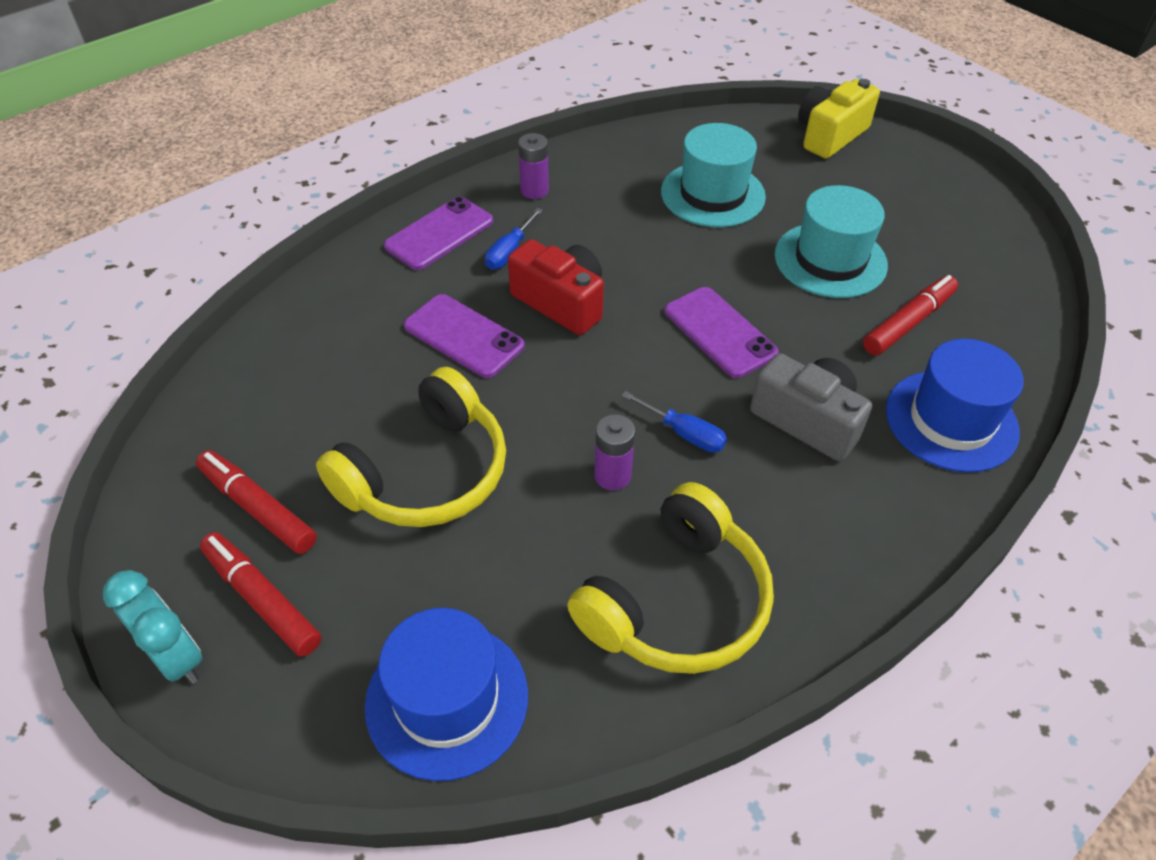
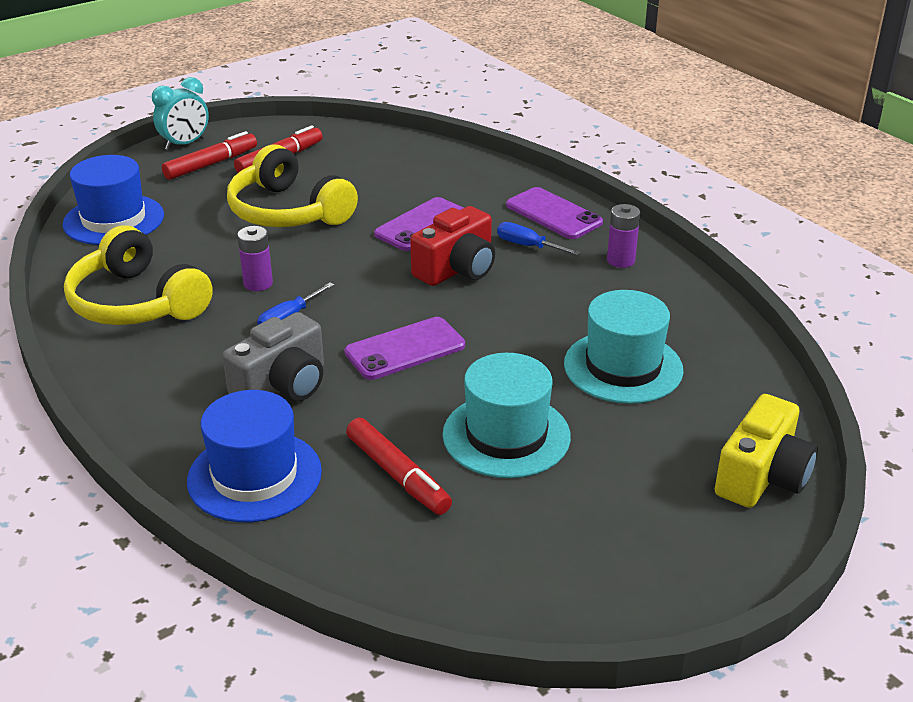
camera: 95 degrees right, 15 degrees down
yellow camera [798,79,880,159] -> yellow camera turned 75 degrees clockwise [715,394,818,508]

